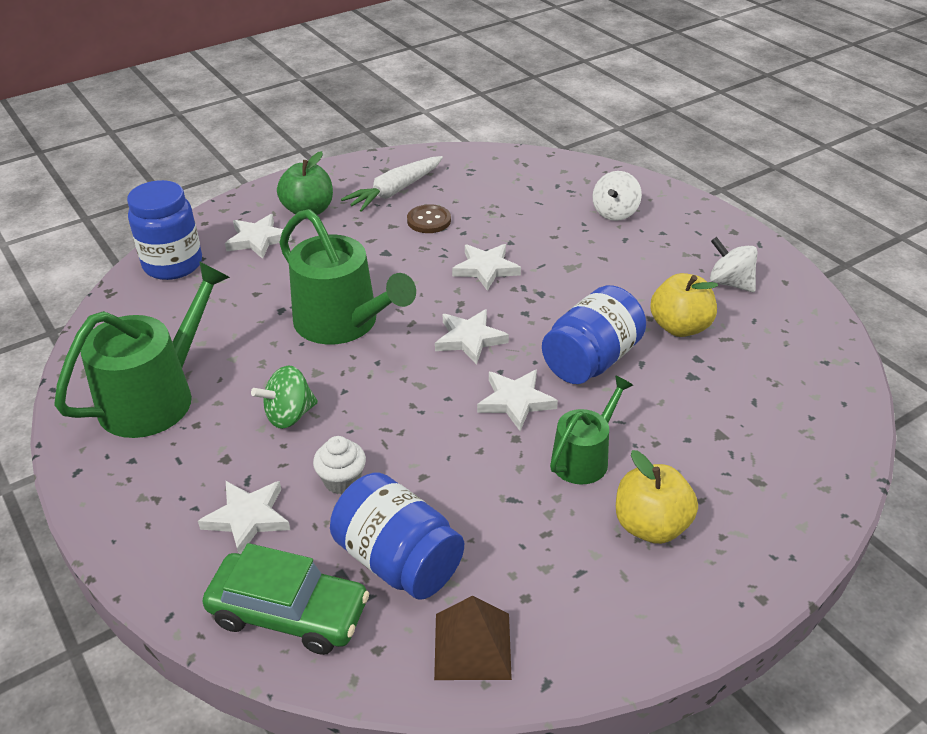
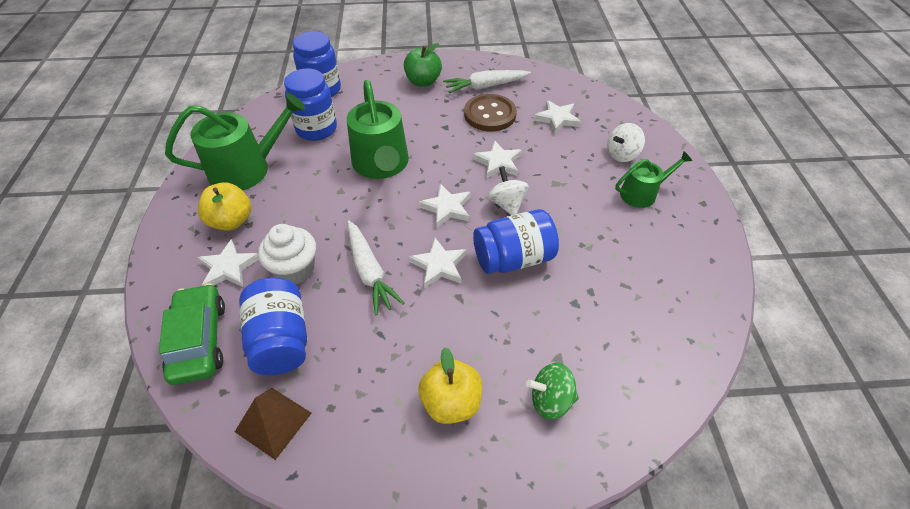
camera: 30 degrees right, 10 degrees up
green car [202,543,369,655] -> green car turned 150 degrees counterclockwise [159,283,225,385]
white star [225,214,292,259] -> white star moved to [534,100,581,134]
green spinning top [251,366,318,429] -> green spinning top moved to [526,363,579,420]
white cupcake [313,436,366,494] -> white cupcake [258,224,316,284], size x1.55
brown button [407,204,451,233] -> brown button [464,94,517,131], size x1.66
green watering can [550,375,633,485] -> green watering can moved to [615,151,692,208]
yellow apple [650,273,718,337] -> yellow apple moved to [198,182,251,231]
white spinning top [710,237,758,292] -> white spinning top moved to [487,166,529,215]
none -> blue jar [284,68,337,141]
none -> white carrot [347,220,404,315]

